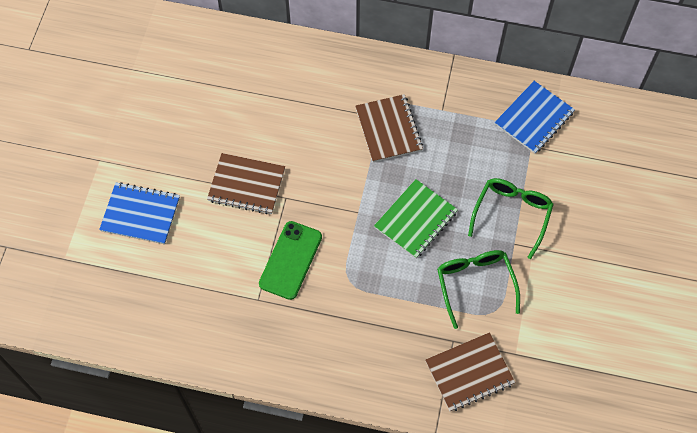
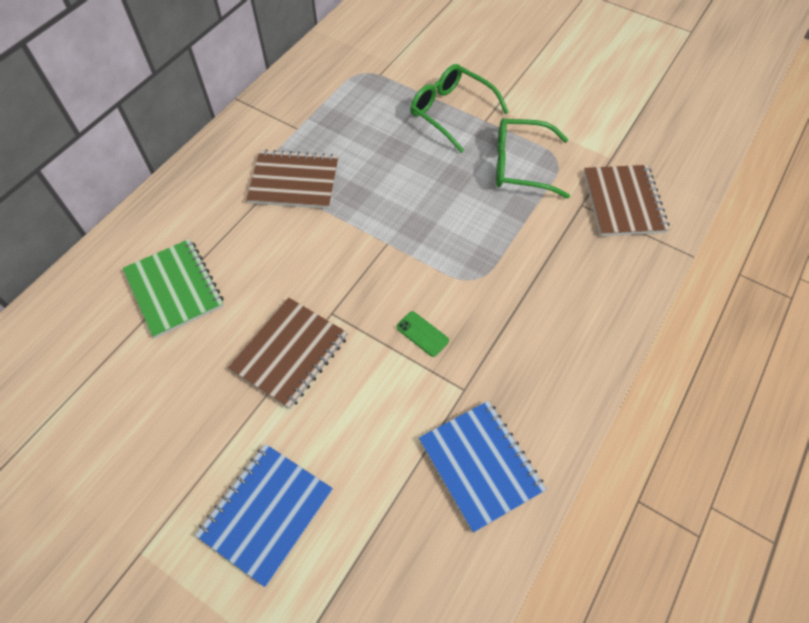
camera: 70 degrees left, 5 degrees down
green phone [259,221,322,300] -> green phone [396,311,449,357], size x0.48
green notebook [374,179,458,258] -> green notebook moved to [123,239,224,339]
blue notebook [495,81,575,154] -> blue notebook moved to [419,401,546,533]

